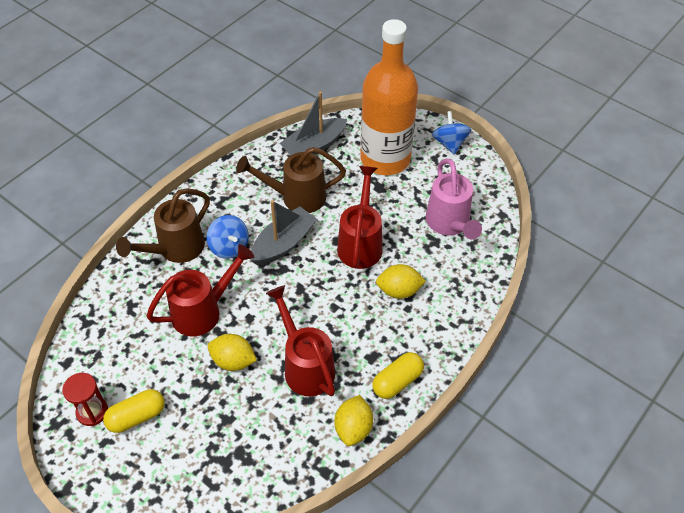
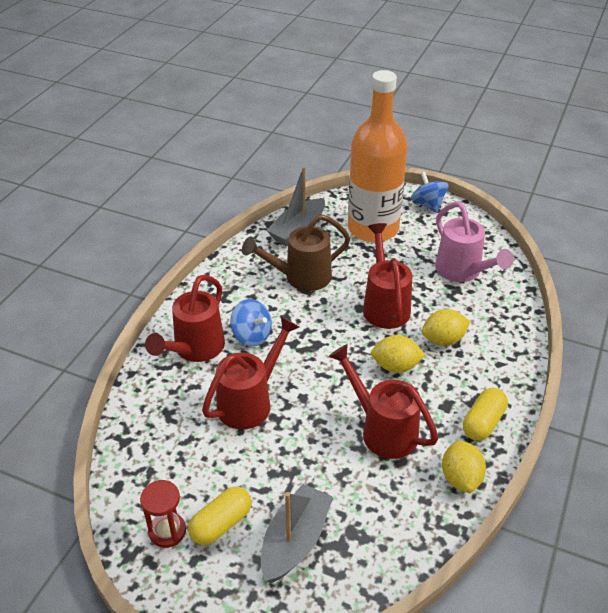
camera: 15 degrees left, 10 degrees down
brown watering can [116,188,210,263] -> red watering can [145,275,225,362]
yellow lemon [208,334,257,371] -> yellow lemon moved to [371,335,426,373]
grey boat [250,200,317,266] -> grey boat moved to [261,484,333,583]

